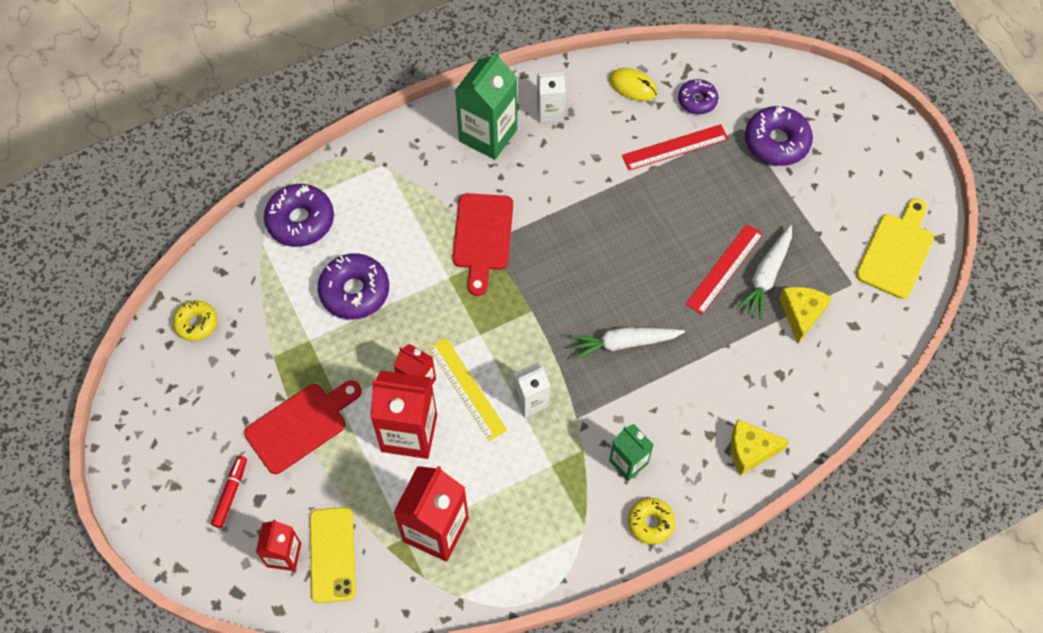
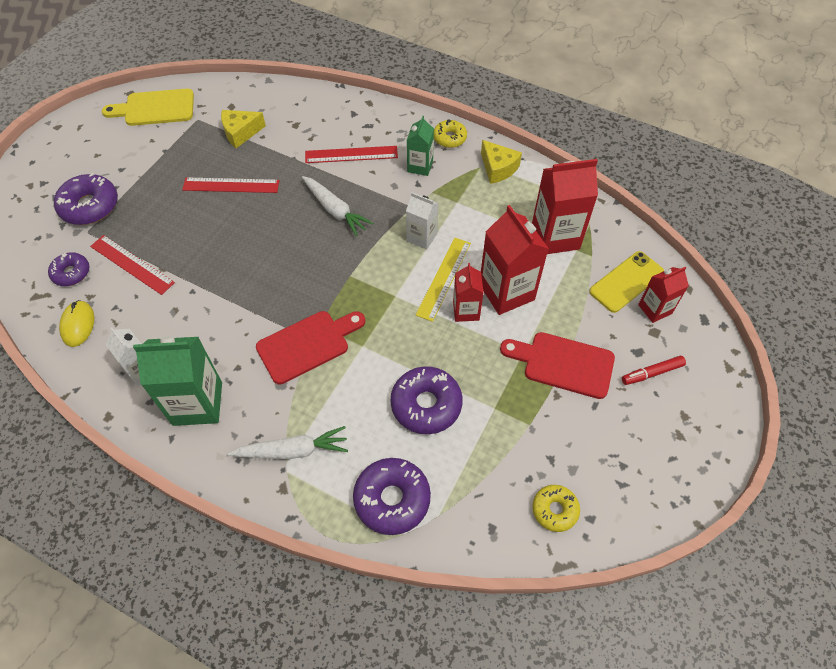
camera: 125 degrees left, 5 degrees down
yellow cheese [731,419,790,476] -> yellow cheese moved to [481,140,522,184]
white carrot [736,225,792,320] -> white carrot moved to [228,426,348,459]
none -> red ruler [305,146,398,163]

